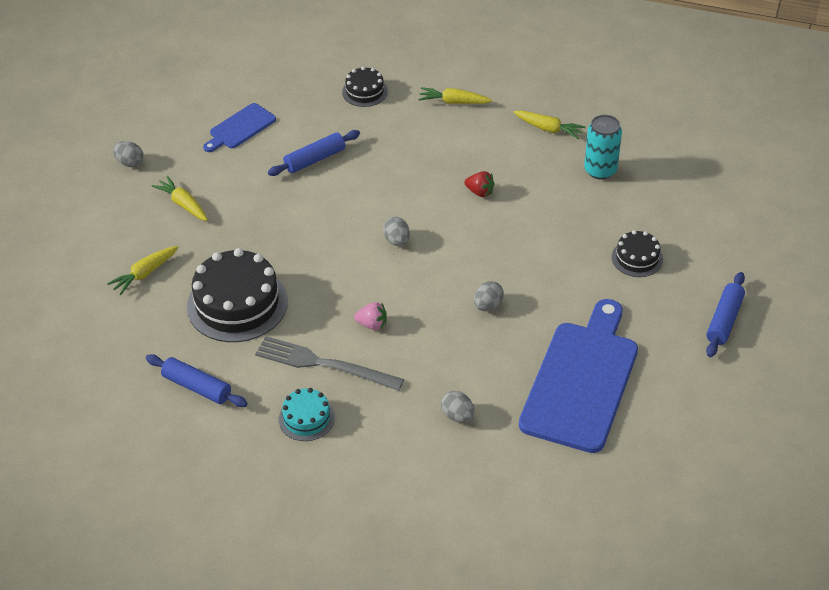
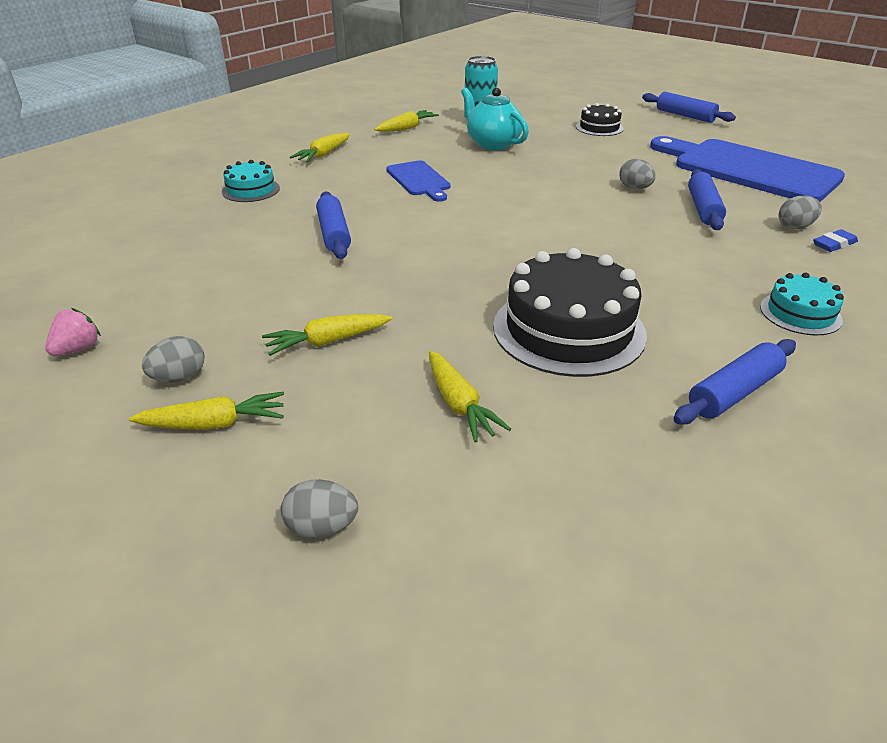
camera: 70 degrees left, 10 degrees down
blue cutting board [203,103,276,152] -> blue cutting board moved to [386,160,450,202]
grey fork [255,336,404,391] -> none
black cake [342,66,388,107] -> turquoise cake [222,160,280,202]
pink strawberry [354,302,387,330] -> pink strawberry moved to [45,308,101,356]
grey egg [383,217,410,246] -> grey egg moved to [281,479,358,538]
red strawberry [464,171,495,197] -> none
none -> yellow carrot [129,392,284,430]
none -> turquoise teapot [461,87,529,150]
none -> blue rolling pin [688,169,726,230]
none -> blue eraser [813,229,858,252]

